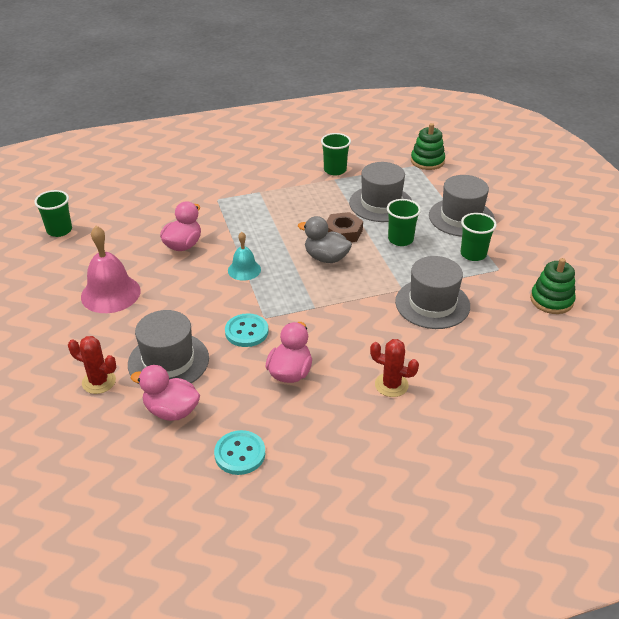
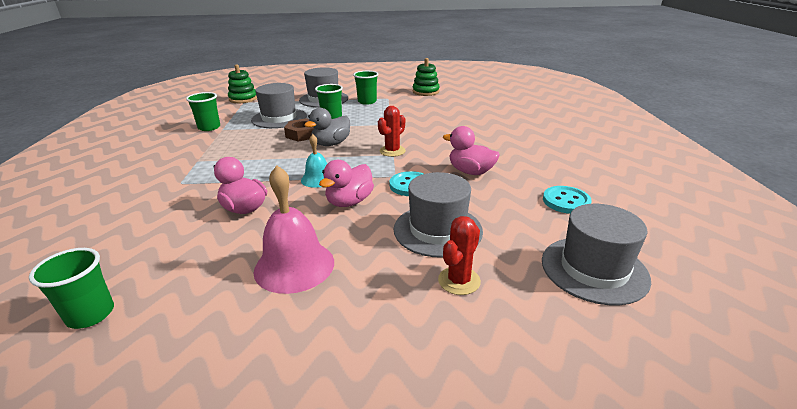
camera: 75 degrees left, 10 degrees down
pink duck [131,365,200,421] -> pink duck moved to [319,160,374,207]
red cactus [370,339,419,397] -> red cactus moved to [378,106,406,157]
grey hat [395,256,470,329] -> grey hat moved to [542,204,651,305]

